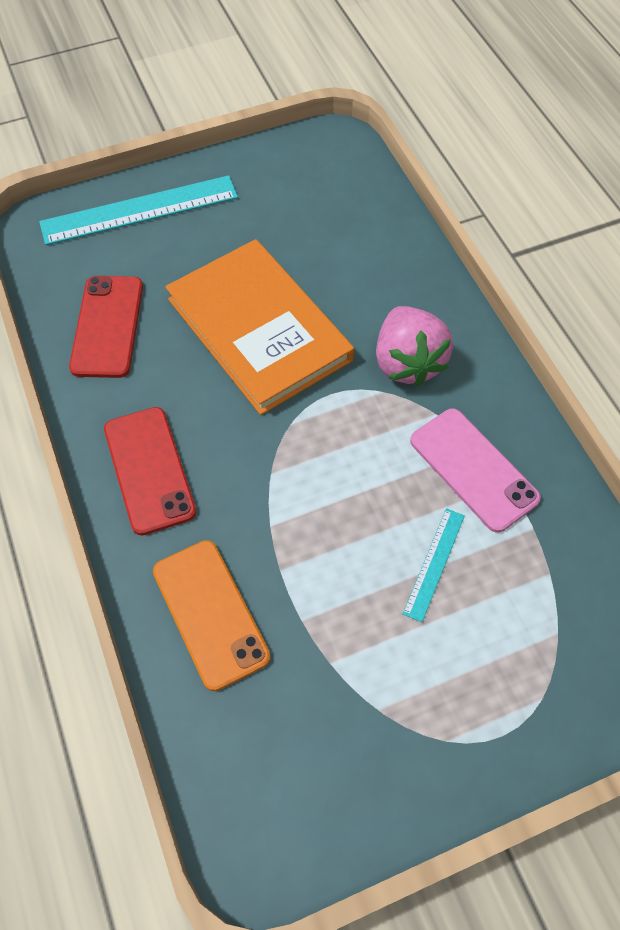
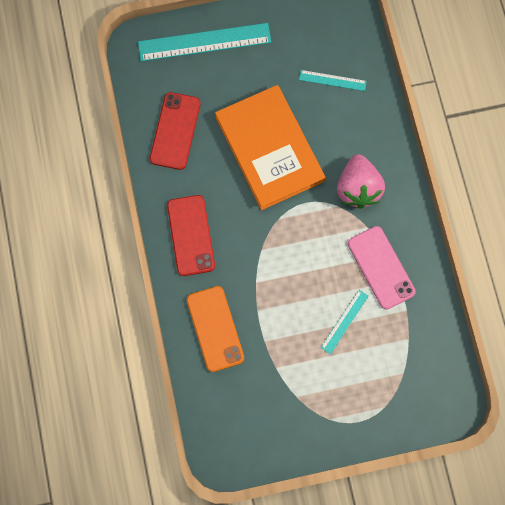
camera: 10 degrees right, 15 degrees up
none -> turquoise ruler [299,70,367,91]

